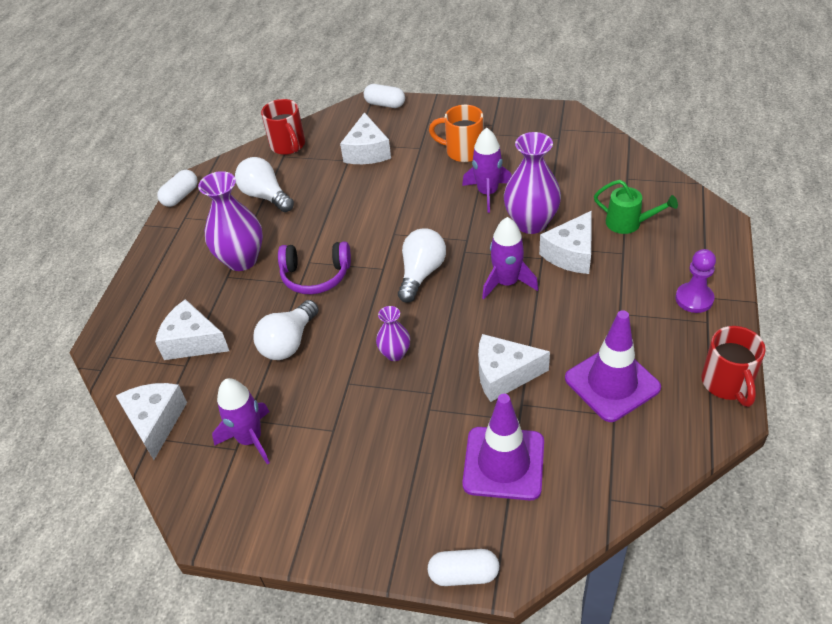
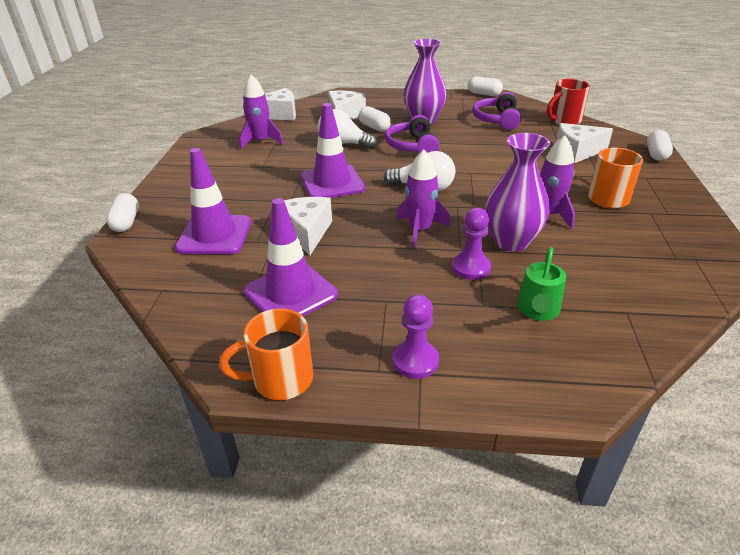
camera: 80 degrees right, 10 degrees down
white light bulb [235,157,294,212] -> purple headphones [472,92,521,130]
purple vase [376,306,410,361] -> purple traffic cone [300,103,365,198]
white cheese [539,211,592,274] -> purple pawn [452,208,491,280]
red mug [702,326,766,407] -> orange mug [219,308,313,400]
none -> white capsule [359,106,391,132]

